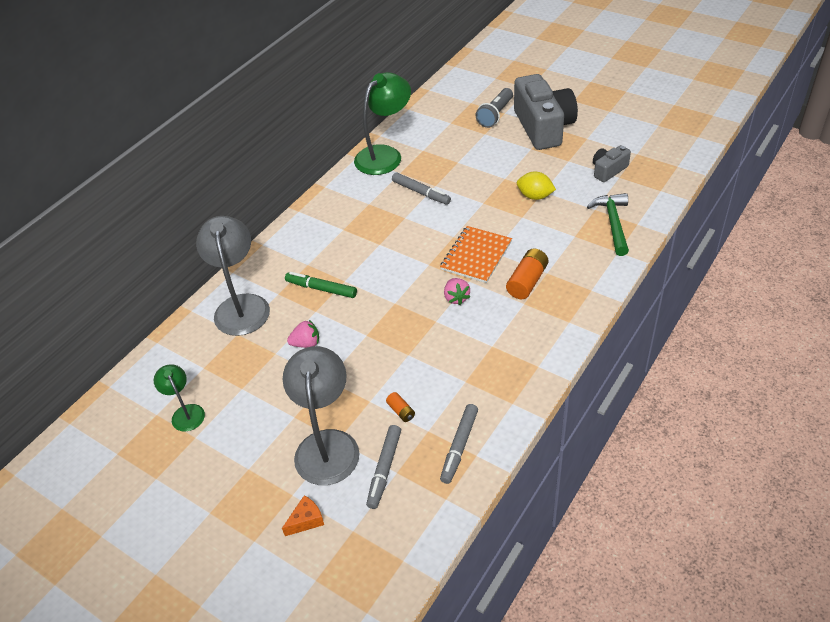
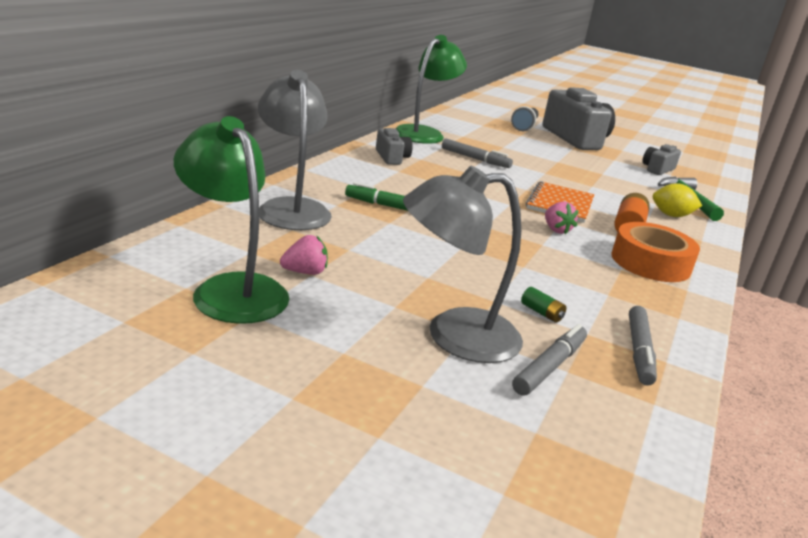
camera: 15 degrees left, 20 degrees down
green lamp [154,364,205,432] -> green lamp [174,116,289,324], size x1.87
orange cheese [282,495,324,536] -> none
grey lamp [283,346,360,485] -> grey lamp turned 90 degrees counterclockwise [403,166,523,363]
pink strawberry [287,320,319,348] -> pink strawberry moved to [280,235,328,275]
grey marker [366,425,401,509] -> grey marker turned 150 degrees counterclockwise [512,324,587,396]
orange battery [386,392,415,422] -> green battery [521,287,566,323]
yellow lemon [517,171,556,200] -> yellow lemon moved to [653,183,702,217]
none -> grey camera [376,128,413,165]
none -> orange tape [611,222,700,282]

